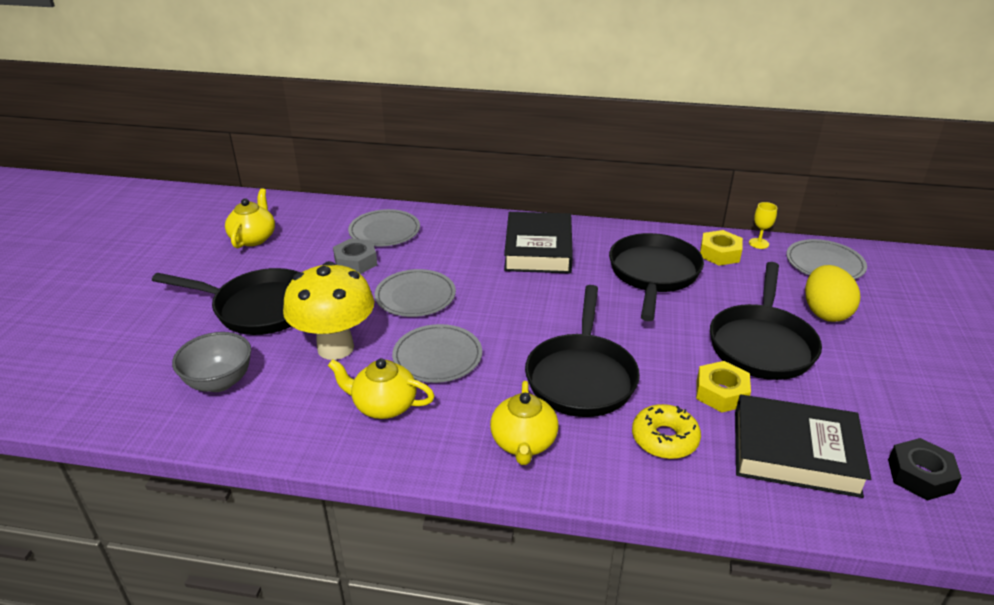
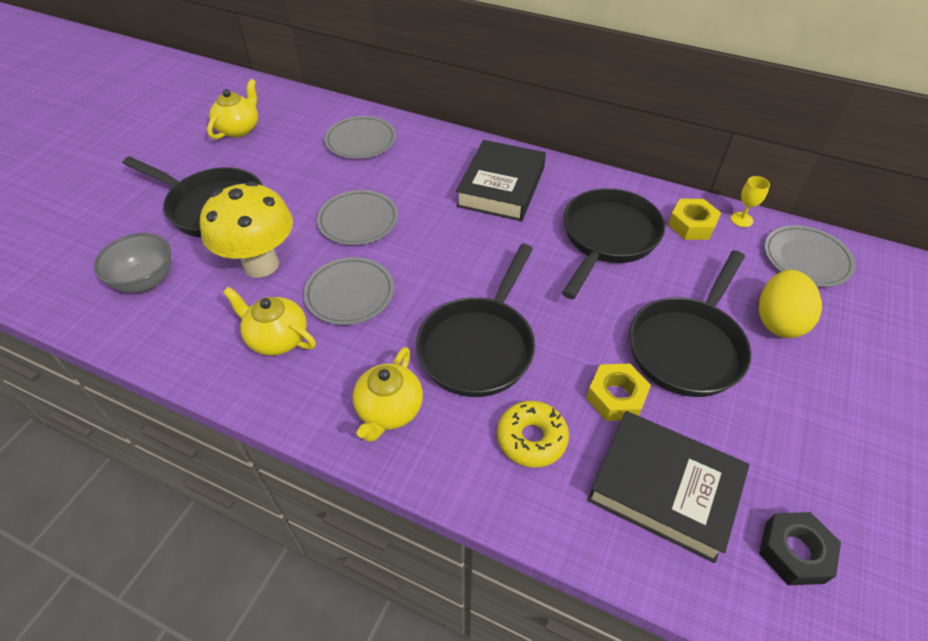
camera: 15 degrees right, 15 degrees up
grey nut [333,238,377,274] -> none

